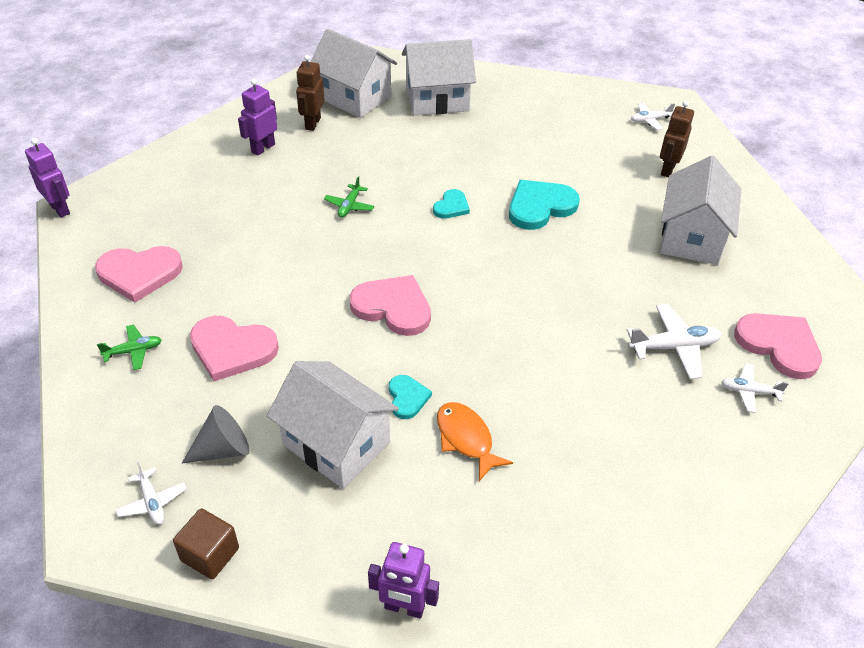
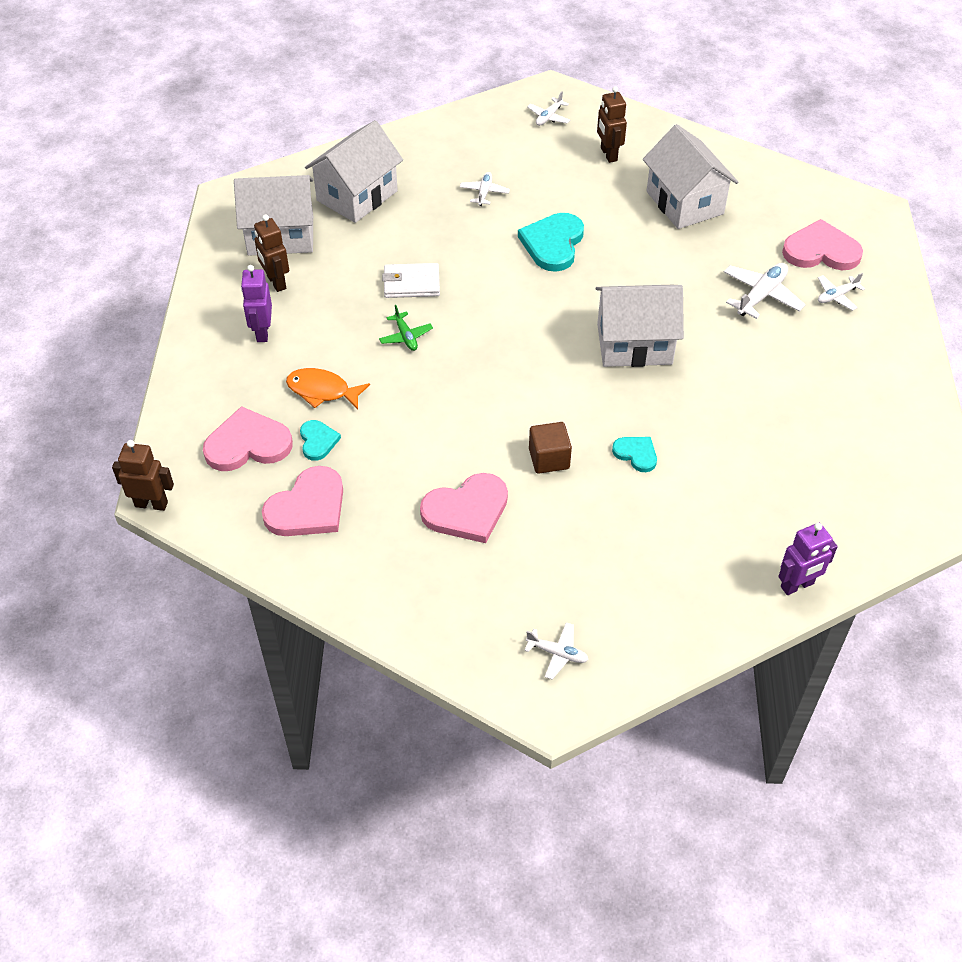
camera: 40 degrees left, 5 degrees up
purple robot [25,138,70,218] -> brown robot [112,440,174,511]
green plane [97,324,162,370] -> none
brown cube [173,508,239,579] -> brown cube moved to [529,422,572,474]
grey cone [182,405,249,463] -> none
white house [267,361,399,489] -> white house moved to [596,285,684,367]
pink heart [350,275,431,336] -> pink heart moved to [203,406,293,471]
turquoise heart [433,189,470,219] -> turquoise heart moved to [300,420,341,461]
orange fish [437,402,513,481] -> orange fish moved to [286,368,370,410]
none -> white wallet [382,263,440,298]
none -> white plane [460,172,510,206]

